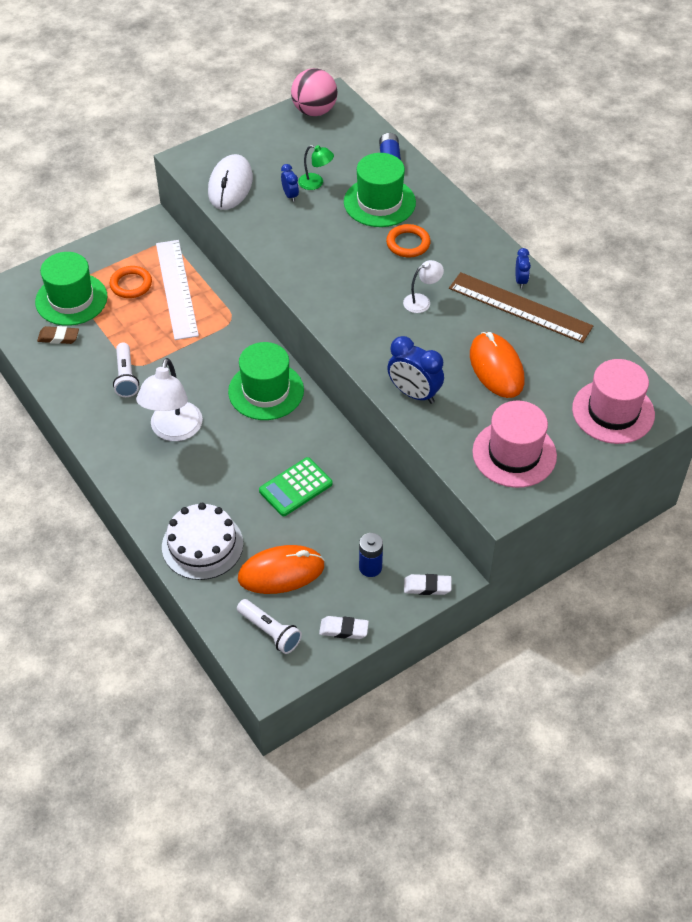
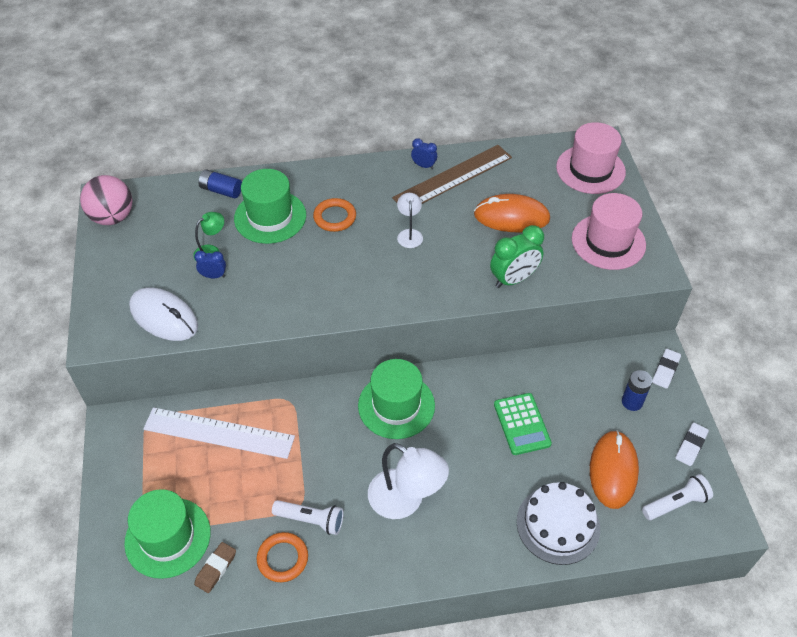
camera: 65 degrees left, 0 degrees up
orange ring [110,266,152,298] -> orange ring moved to [257,532,308,582]
blue clock [387,336,444,404] -> green clock [490,225,544,288]

